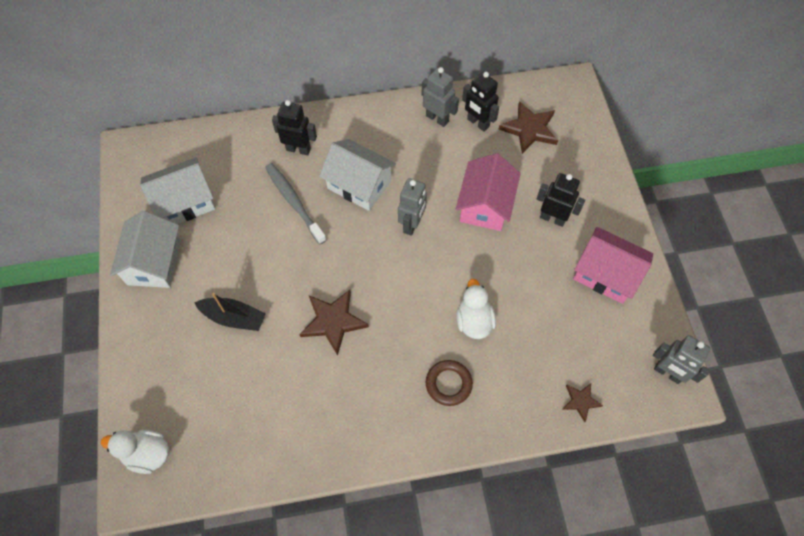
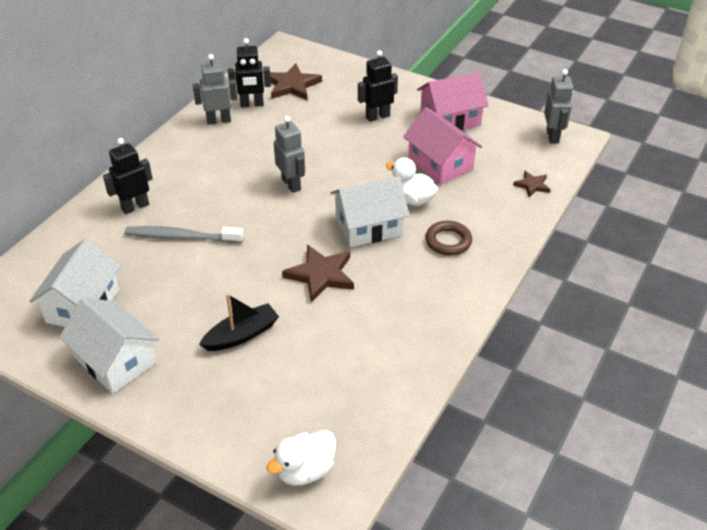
camera: 50 degrees left, 20 degrees down
white house [319,139,396,211] -> white house moved to [330,176,410,247]
pink house [456,153,521,231] -> pink house moved to [403,107,482,185]
grey robot [653,335,711,384] -> grey robot turned 75 degrees counterclockwise [544,69,574,143]

